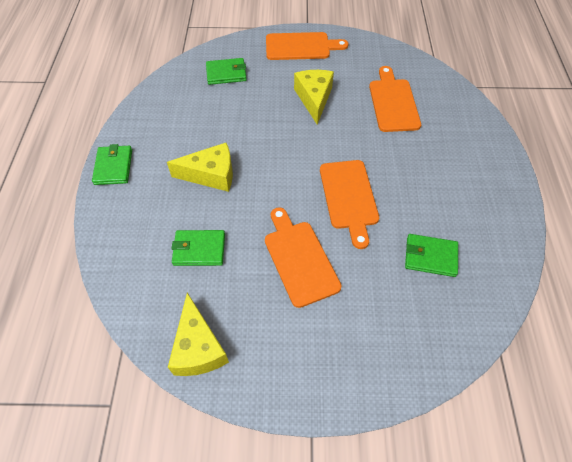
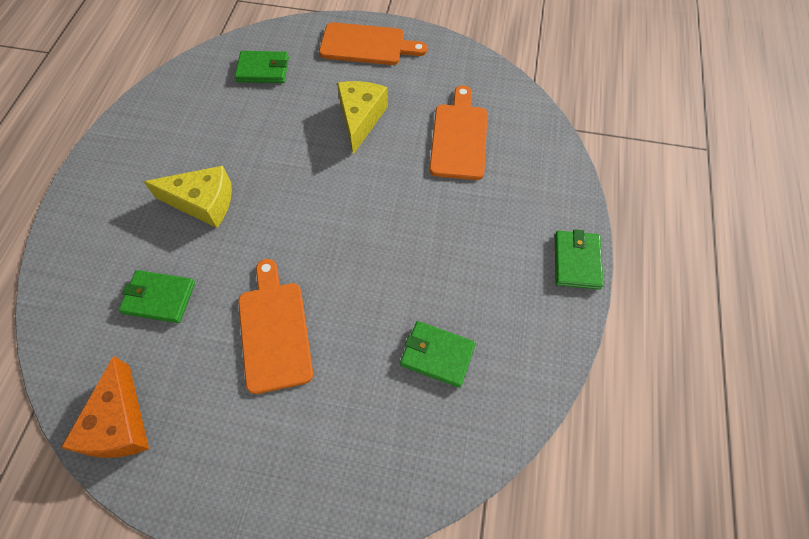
camera: 10 degrees right, 5 degrees up
green wallet [92,144,132,185] -> green wallet moved to [555,229,603,289]
yellow cheese [168,293,229,376] -> orange cheese [61,356,149,458]
orange cutting board [320,160,379,249] -> none

